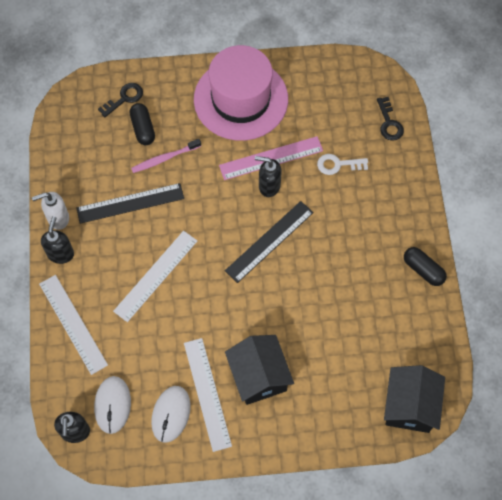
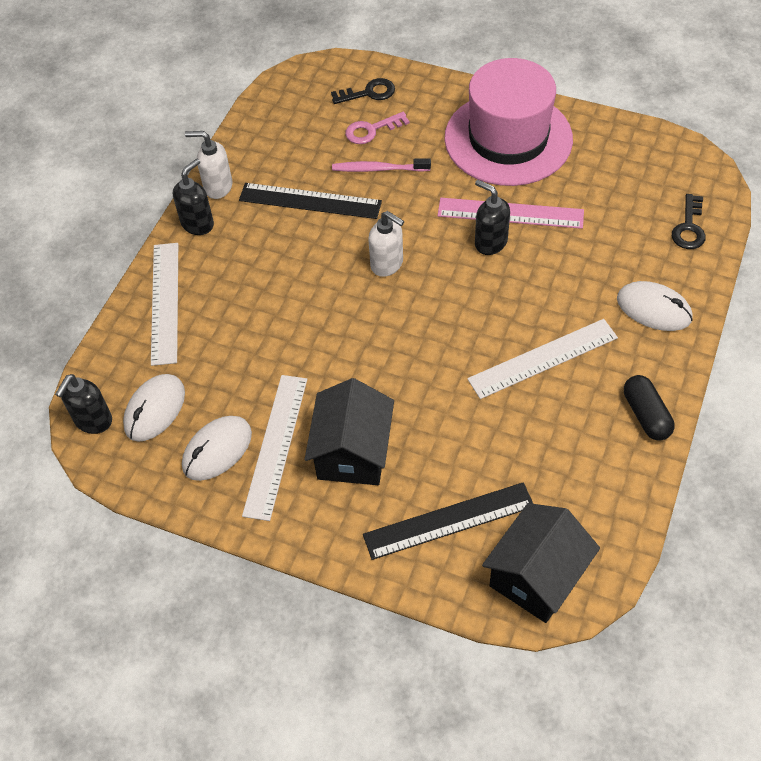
camera: 30 degrees right, 10 degrees down
white ruler [113,231,197,322] -> white ruler moved to [467,319,618,399]
black capsule [129,103,155,145] -> pink key [345,112,410,144]
black ruler [225,201,314,283] -> black ruler moved to [363,482,533,560]
white key [317,154,368,175] -> none
none -> white soap dispenser [368,211,404,277]
none -> white mouse [617,281,693,331]

